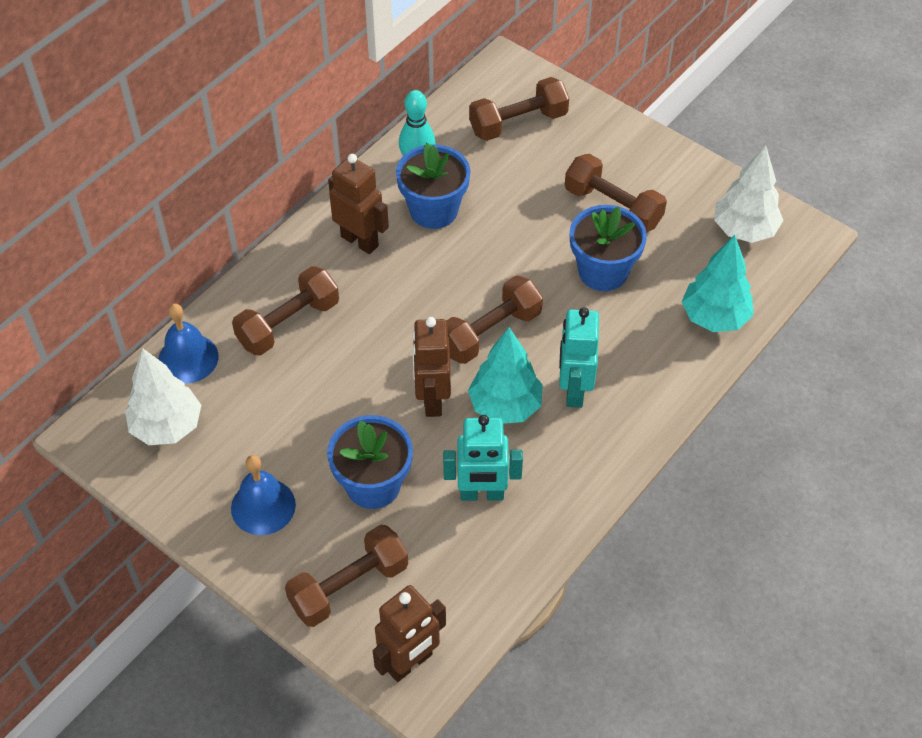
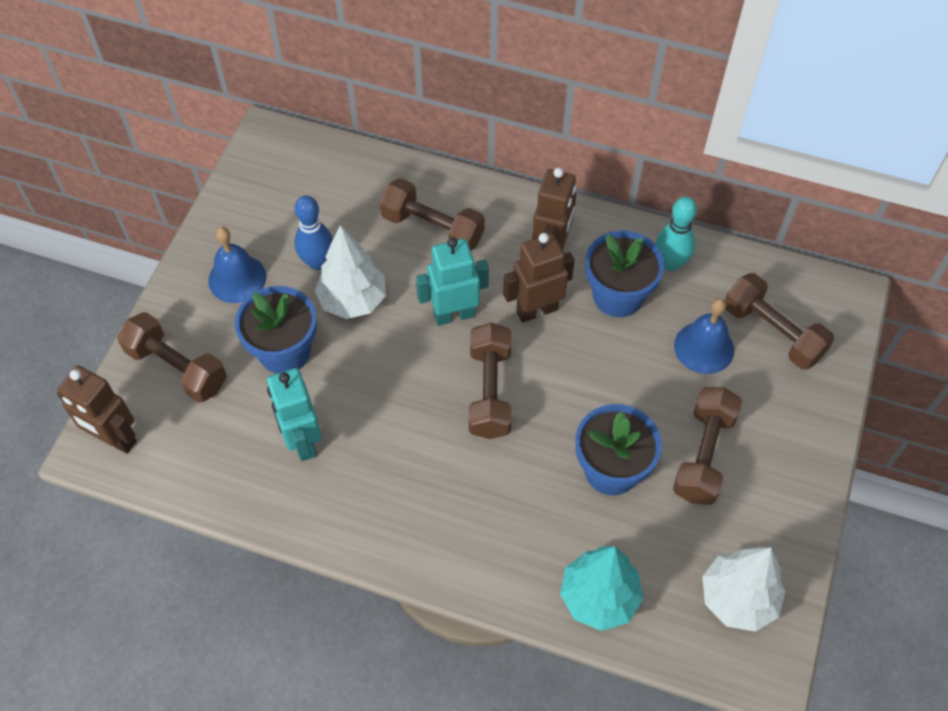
camera: 70 degrees right, 5 degrees up
white tree [125,349,201,445] -> white tree moved to [315,225,386,319]
blue bell [158,304,218,384] -> blue bell moved to [674,298,734,374]
brown robot [412,317,451,417] -> brown robot moved to [503,233,575,323]
brown dumbbell [446,276,543,364] -> brown dumbbell turned 60 degrees clockwise [469,323,511,439]
turquoise tree [468,327,543,424] -> none
turquoise robot [559,307,599,408] -> turquoise robot moved to [416,238,489,326]
none -> blue bowling pin [294,196,333,270]

